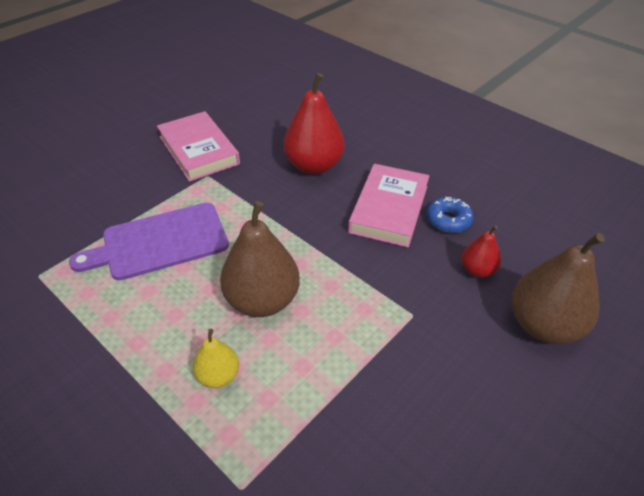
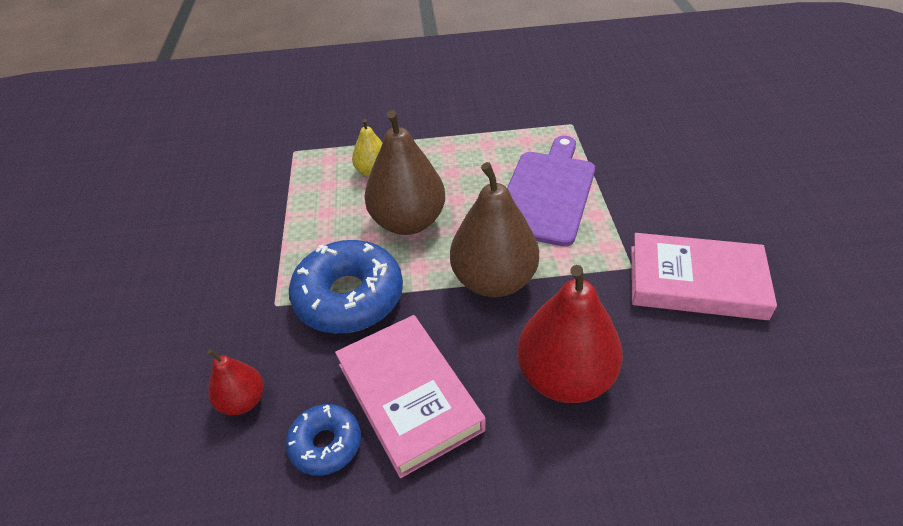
camera: 135 degrees right, 0 degrees up
brown pear [511,233,605,344] -> brown pear moved to [450,162,539,297]
none -> blue donut [289,240,403,333]

